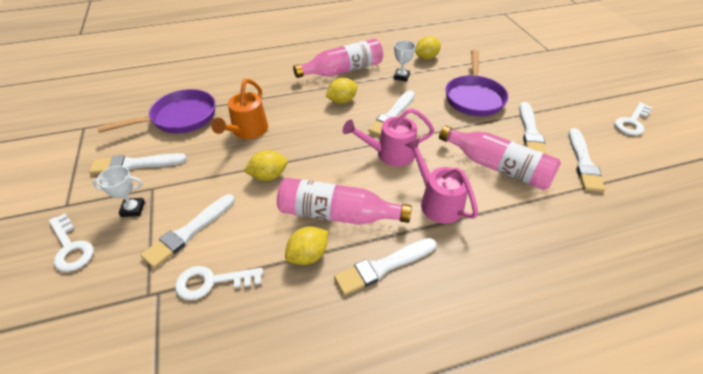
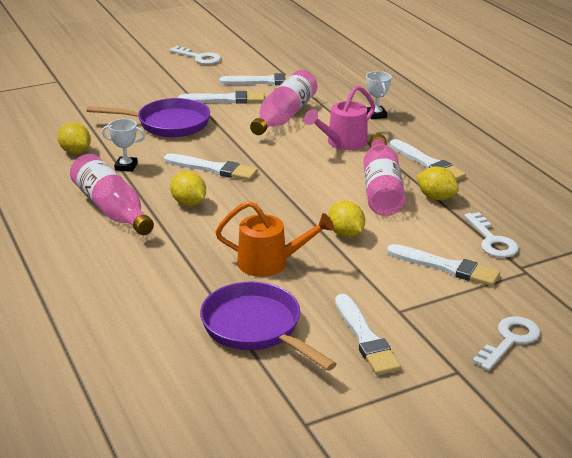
camera: 100 degrees left, 15 degrees down
white trophy [92,166,145,217] -> white trophy moved to [366,71,392,119]
pink watering can [343,108,434,166] -> none

